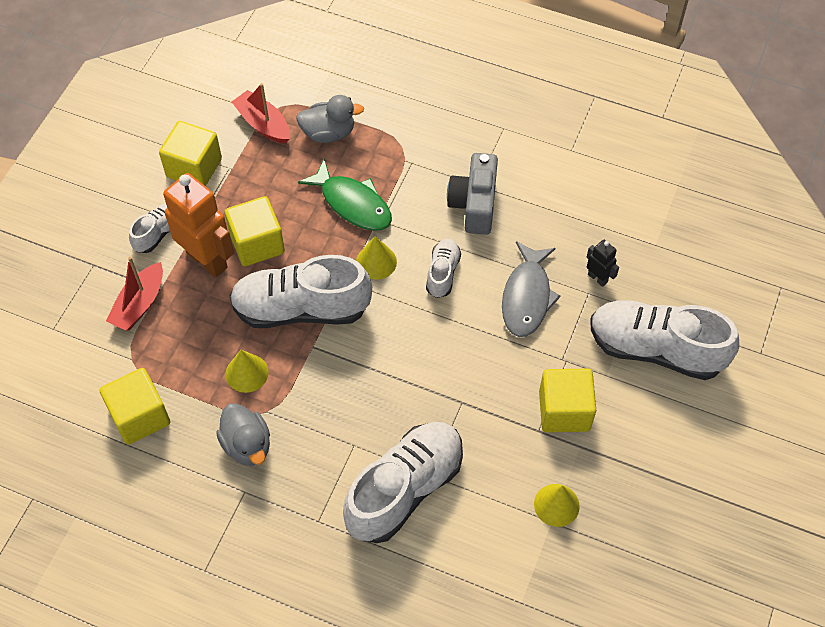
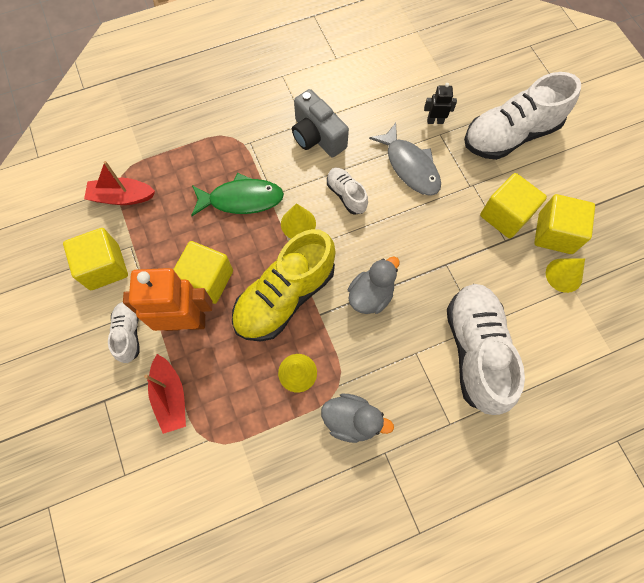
camera: 45 degrees left, 10 degrees up
yellow cube [99,368,170,445] -> yellow cube moved to [534,194,595,254]
white shoe [230,255,372,328] -> yellow shoe [232,229,335,342]
grey duck [296,95,364,143] -> grey duck moved to [348,257,399,314]

